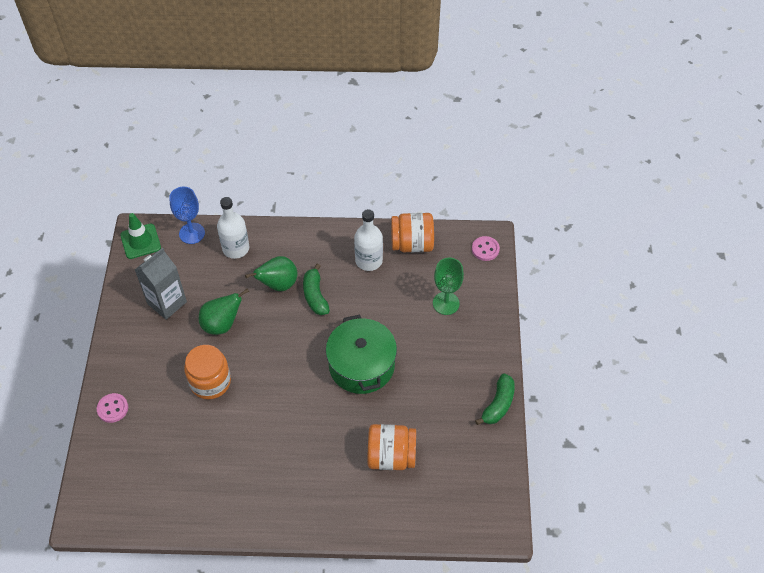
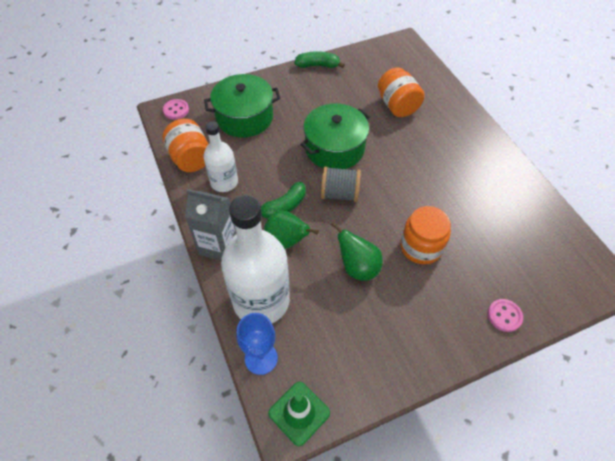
camera: 115 degrees left, 0 degrees up
grey carton [135,248,187,320] -> grey carton moved to [185,189,236,260]
white bottle [217,197,249,259] -> white bottle [221,195,290,323], size x1.75
green goblet [433,257,464,315] -> green pot [204,74,281,137]
none -> grey spool [321,166,361,202]

